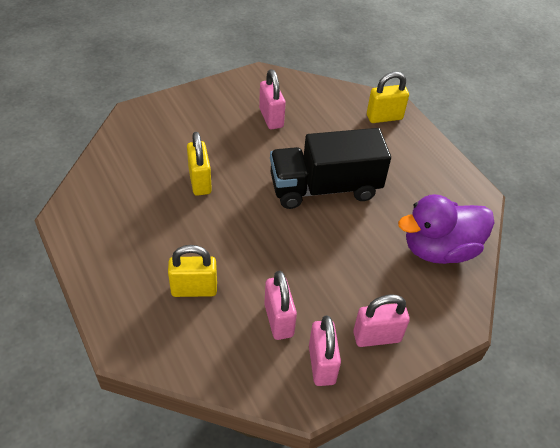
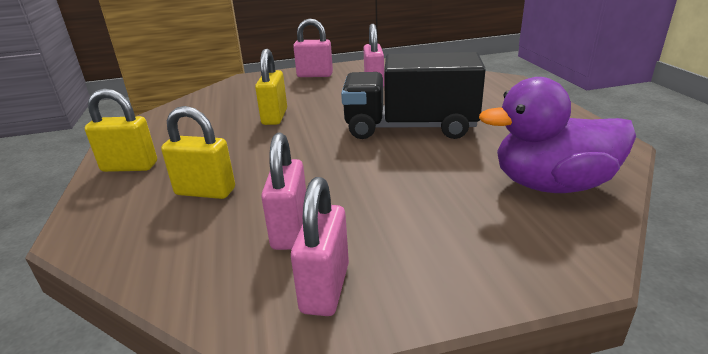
camera: 20 degrees right, 20 degrees down
pink padlock [353,295,410,347] -> pink padlock moved to [293,19,333,77]
yellow padlock [367,72,409,123] -> yellow padlock moved to [85,88,157,172]

